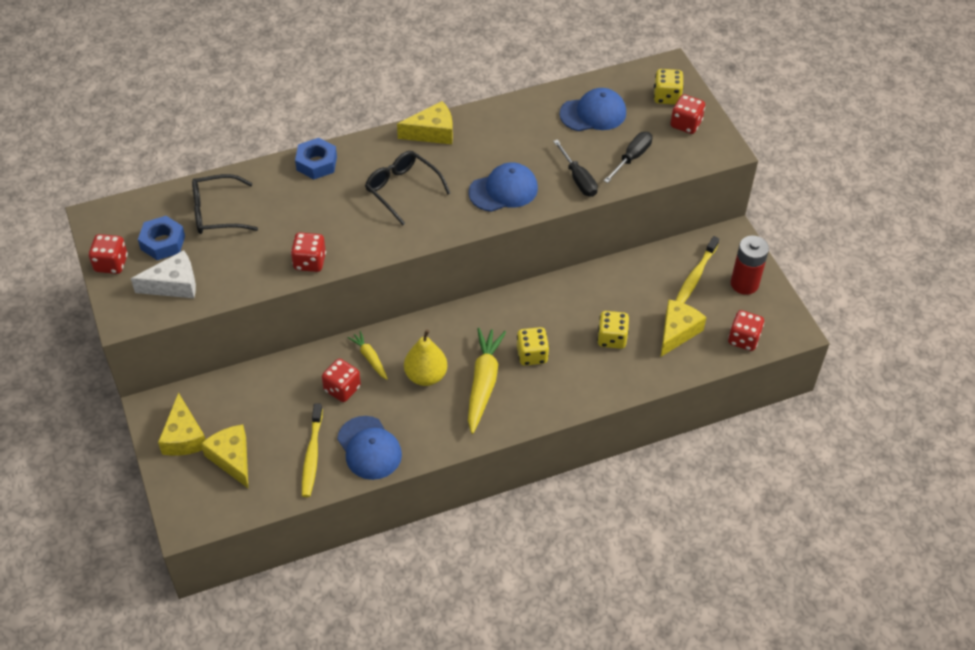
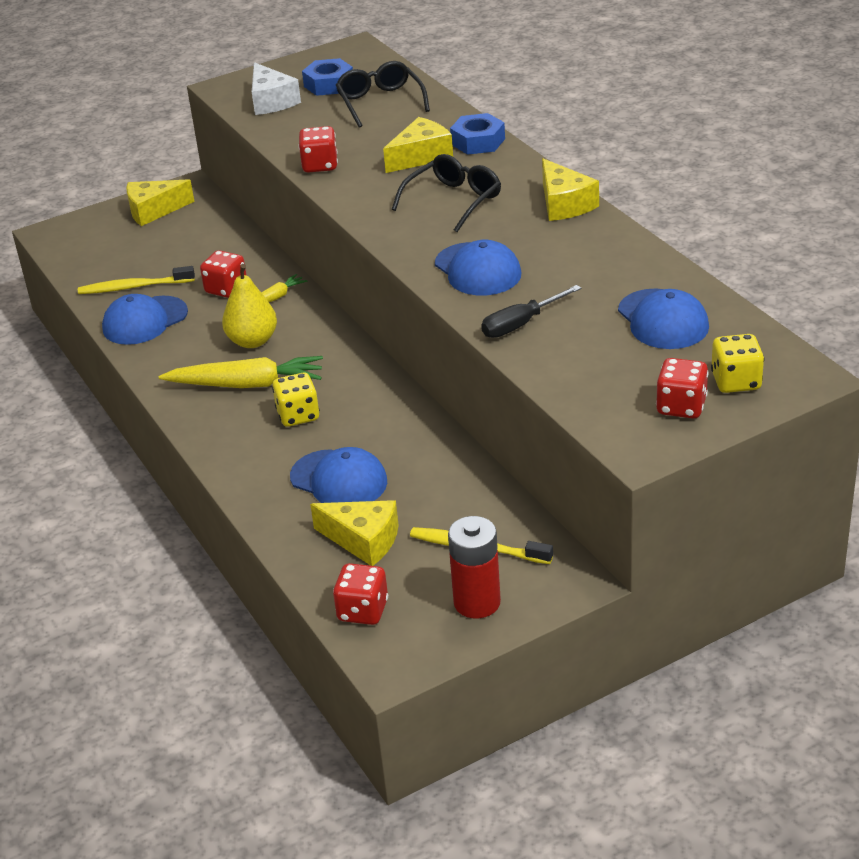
camera: 85 degrees right, 15 degrees down
red dice [89,234,128,274] -> none
yellow cheese [201,425,248,488] -> yellow cheese moved to [383,117,453,173]
yellow dice [597,311,629,349] -> blue cap [290,447,387,503]
black screwdriver [604,132,652,183] -> none

